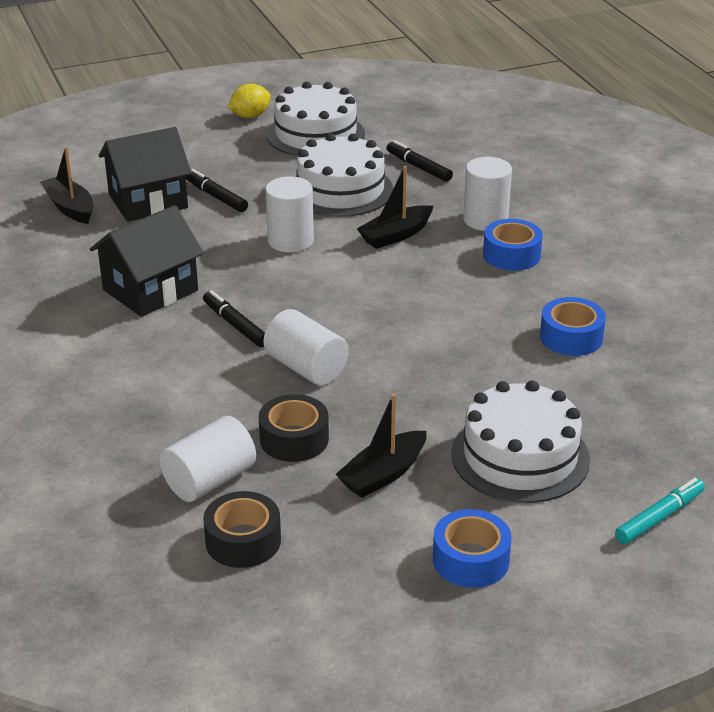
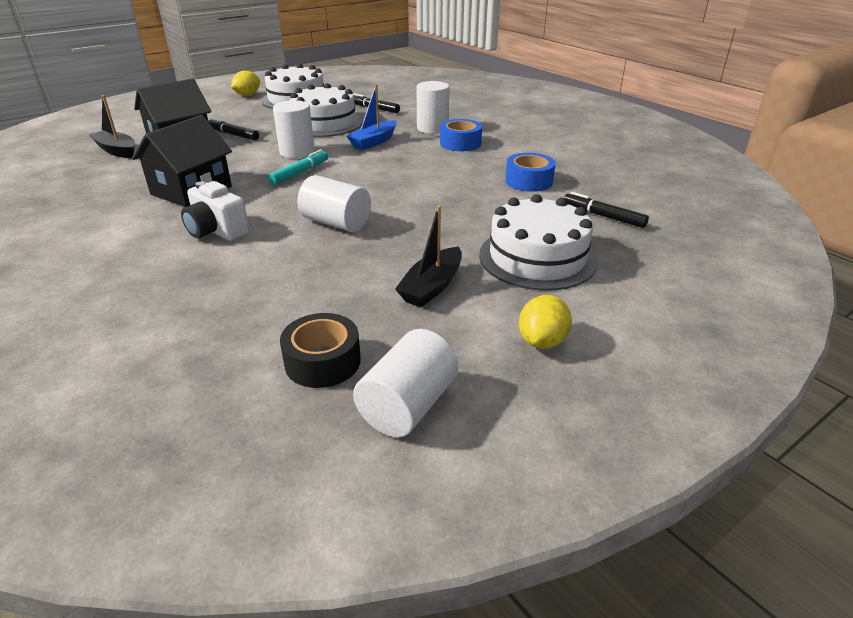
camera: 15 degrees left, 0 degrees up
white cylinder [160,416,256,502] -> white cylinder moved to [353,329,459,437]
black marker [203,290,265,348] -> black marker moved to [564,192,649,228]
black tape [259,394,329,462] -> none
black boat [357,166,433,249] -> blue boat [346,84,397,150]
blue tape [433,509,512,588] -> yellow lemon [519,295,572,349]
turquoise marker [615,478,705,544] -> turquoise marker moved to [268,150,328,185]
none -> white camera [181,181,249,241]

